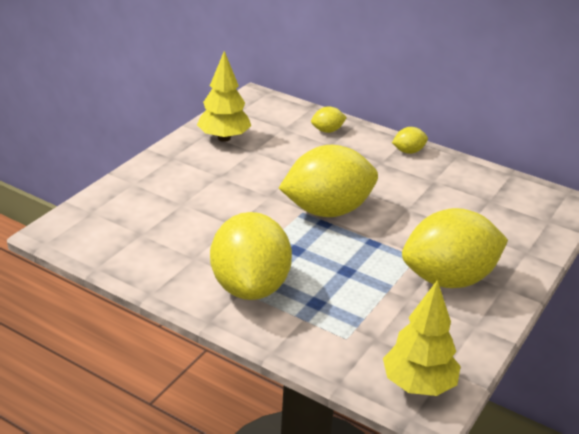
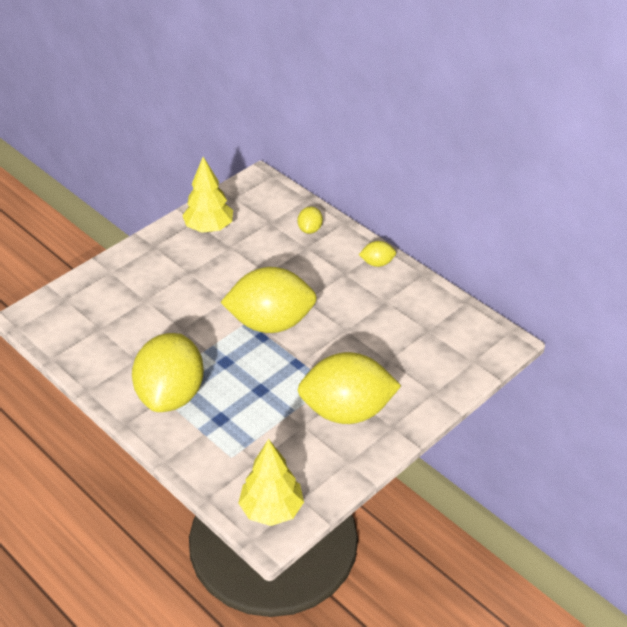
camera: 15 degrees right, 10 degrees up
yellow lemon [311,106,347,133] -> yellow lemon turned 75 degrees counterclockwise [298,207,323,234]

